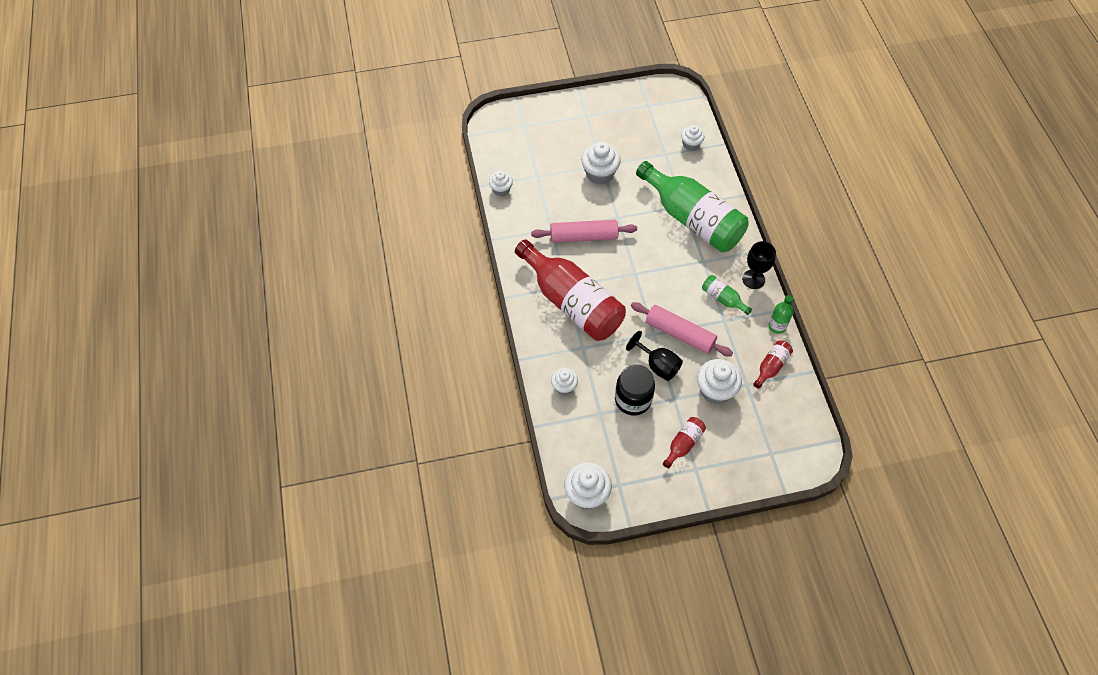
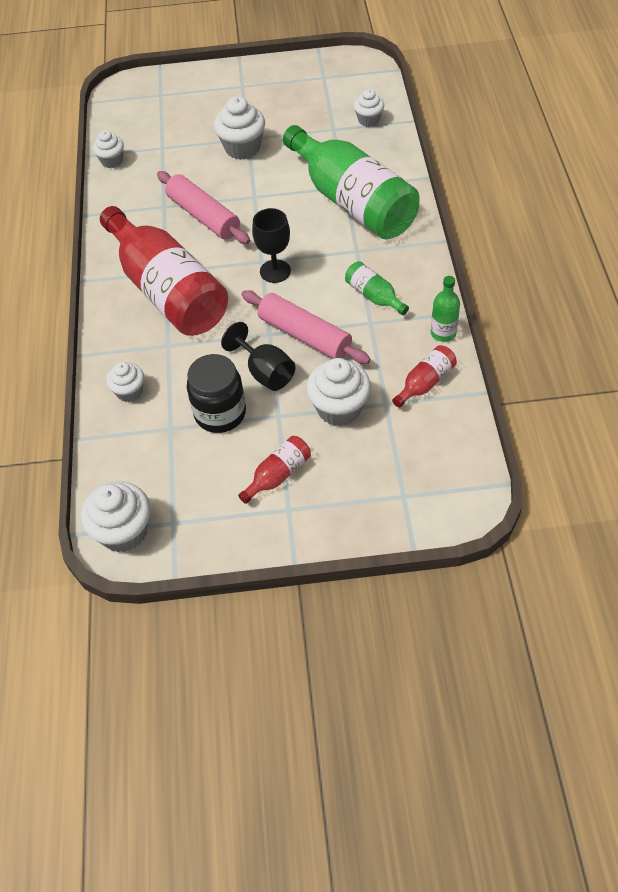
camera: 10 degrees right, 5 degrees down
pink rolling pin [531,220,637,243] -> pink rolling pin turned 45 degrees clockwise [157,171,250,244]
black goblet [742,241,776,289] -> black goblet moved to [252,208,291,283]

